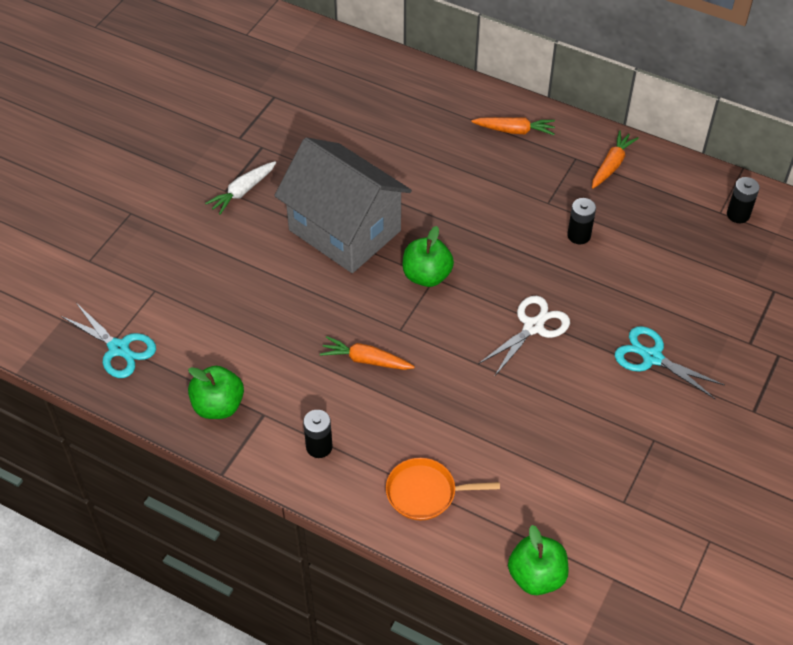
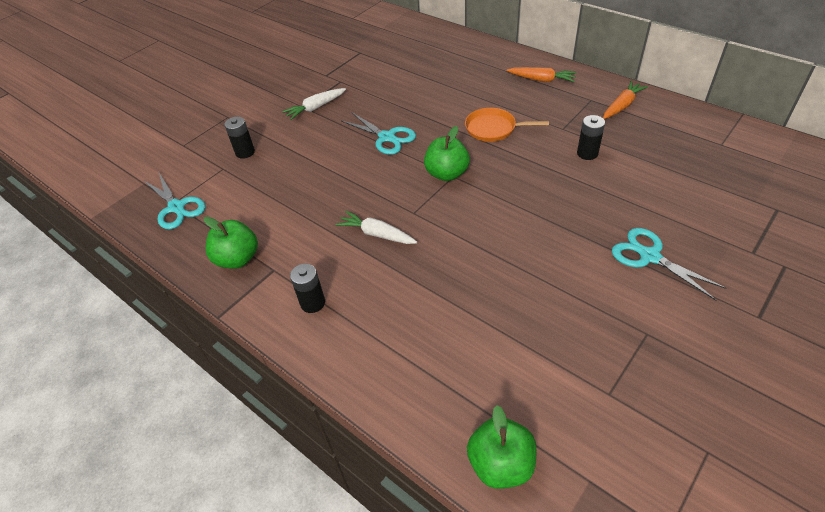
camera: 15 degrees right, 5 degrees down
grey house [274,137,412,273] -> turquoise scissors [341,112,416,155]
orange carrot [320,336,415,370] -> white carrot [335,211,417,244]
orange pan [386,458,500,520] -> orange pan moved to [465,108,549,142]
white scissors [478,296,570,377] -> none
black battery [727,177,760,223] -> black battery moved to [224,117,255,159]

